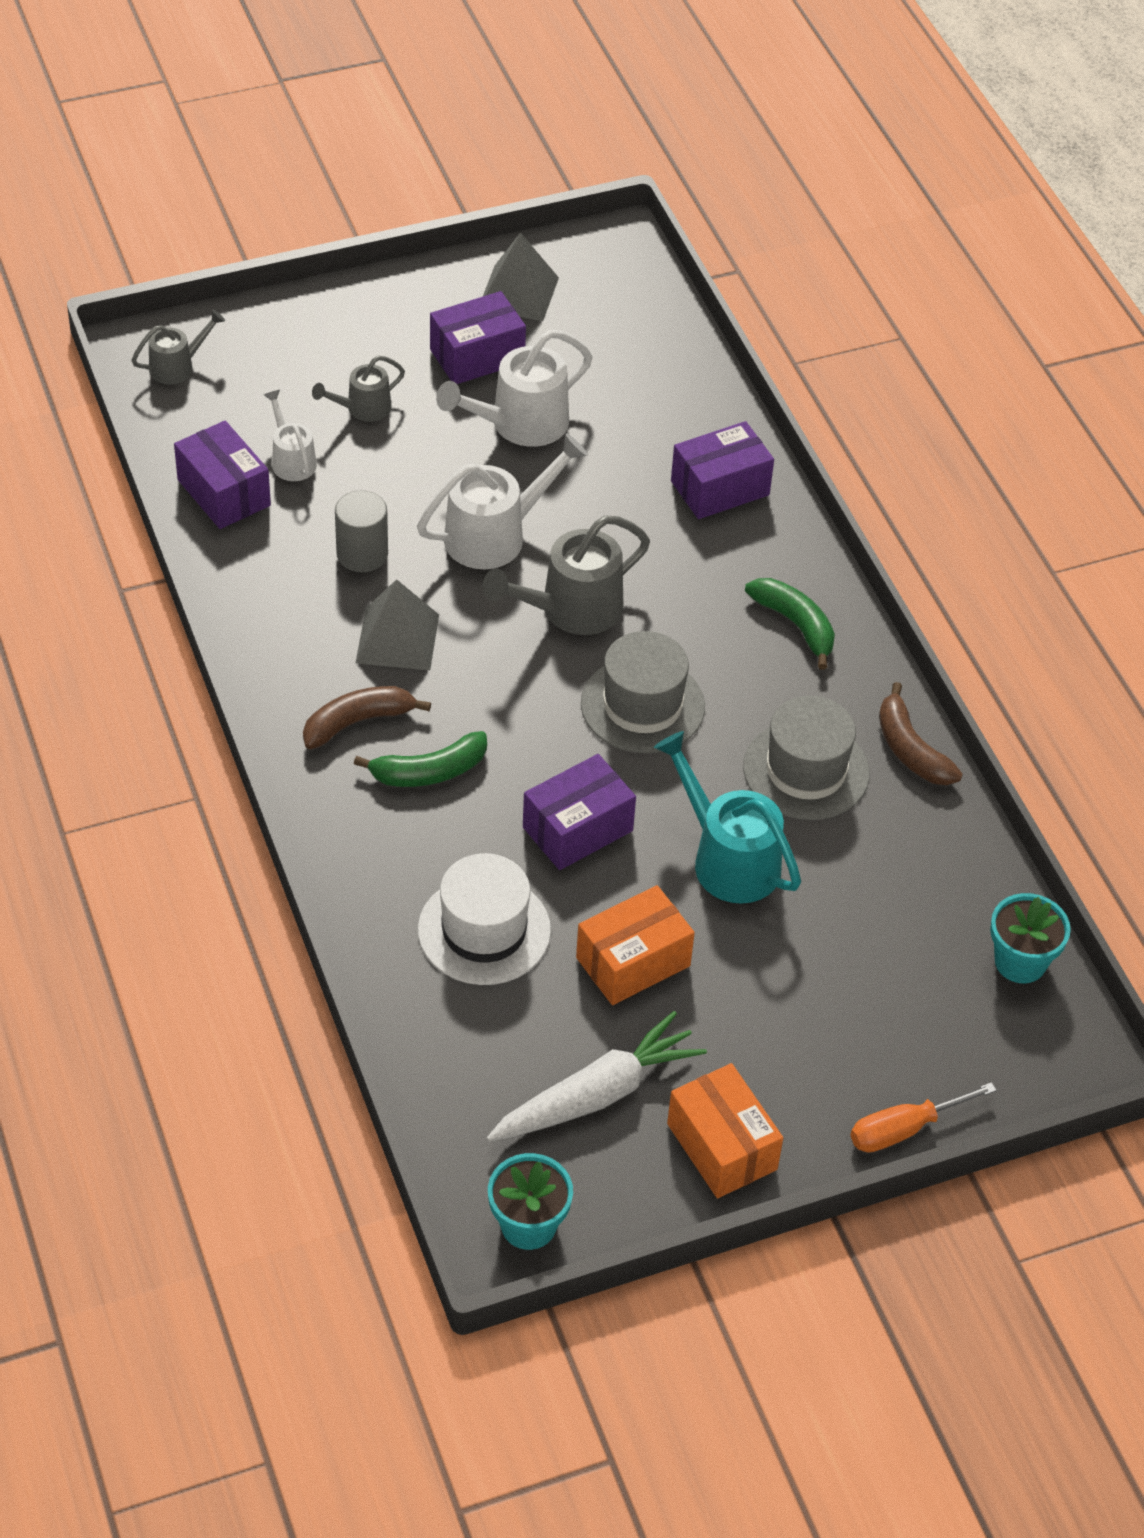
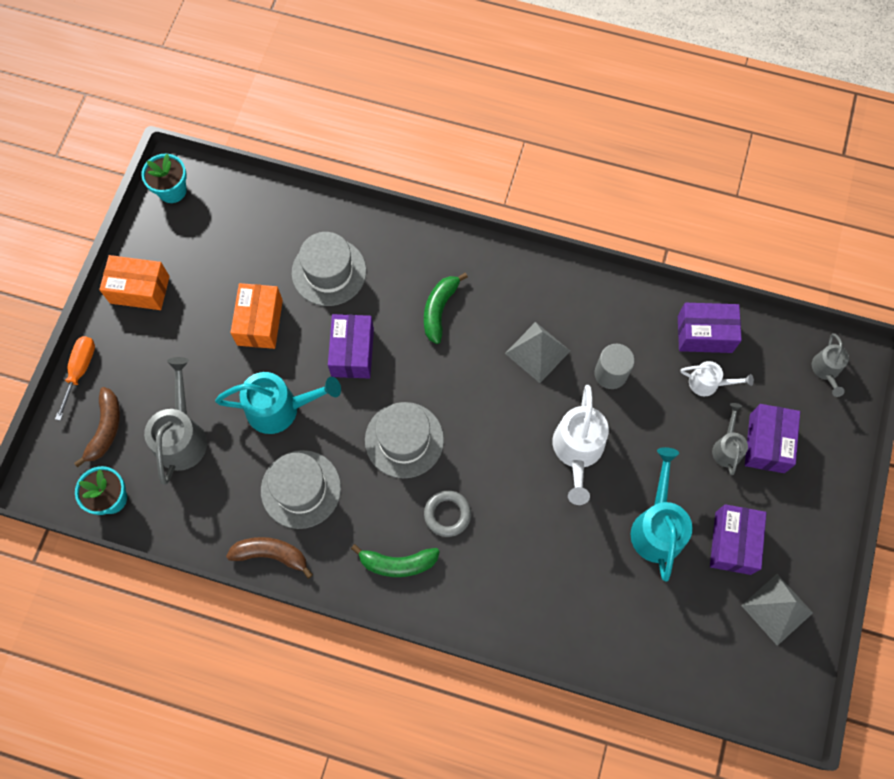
camera: 130 degrees right, 20 degrees up
brown banana [303,686,431,749] -> brown banana moved to [74,387,120,468]
white hat [418,853,551,985] -> grey hat [292,232,366,306]
white watering can [436,330,593,447] -> turquoise watering can [631,447,693,582]
grey watering can [482,515,650,635] -> grey watering can moved to [144,357,207,485]
white carrot [487,1011,707,1142] -> none
purple box [671,421,774,519] -> purple box moved to [745,404,800,473]
none -> grey ring [424,490,471,537]

